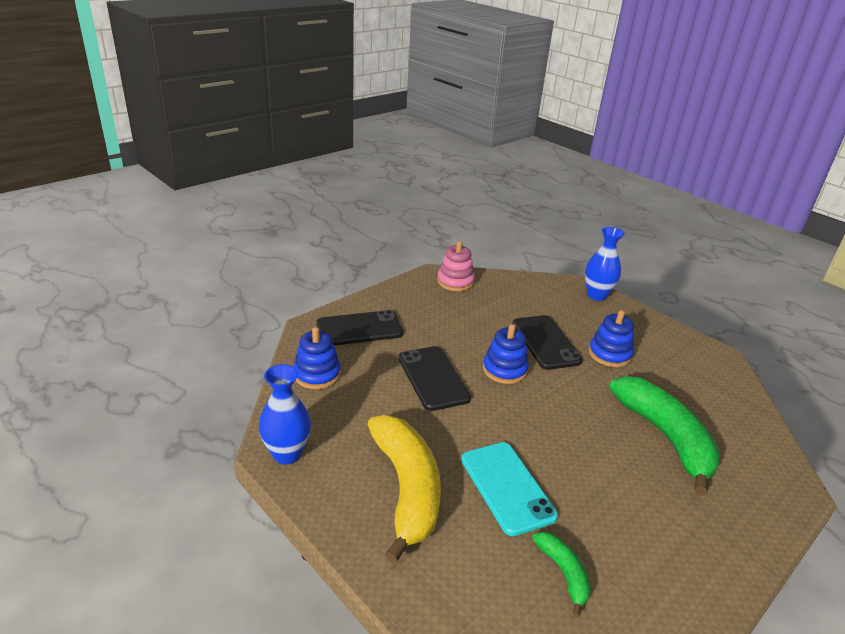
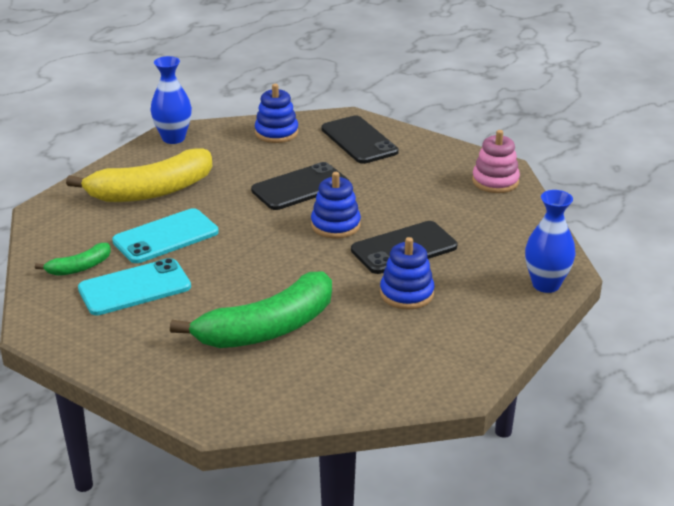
camera: 80 degrees right, 0 degrees up
none -> turquoise phone [78,258,191,315]

